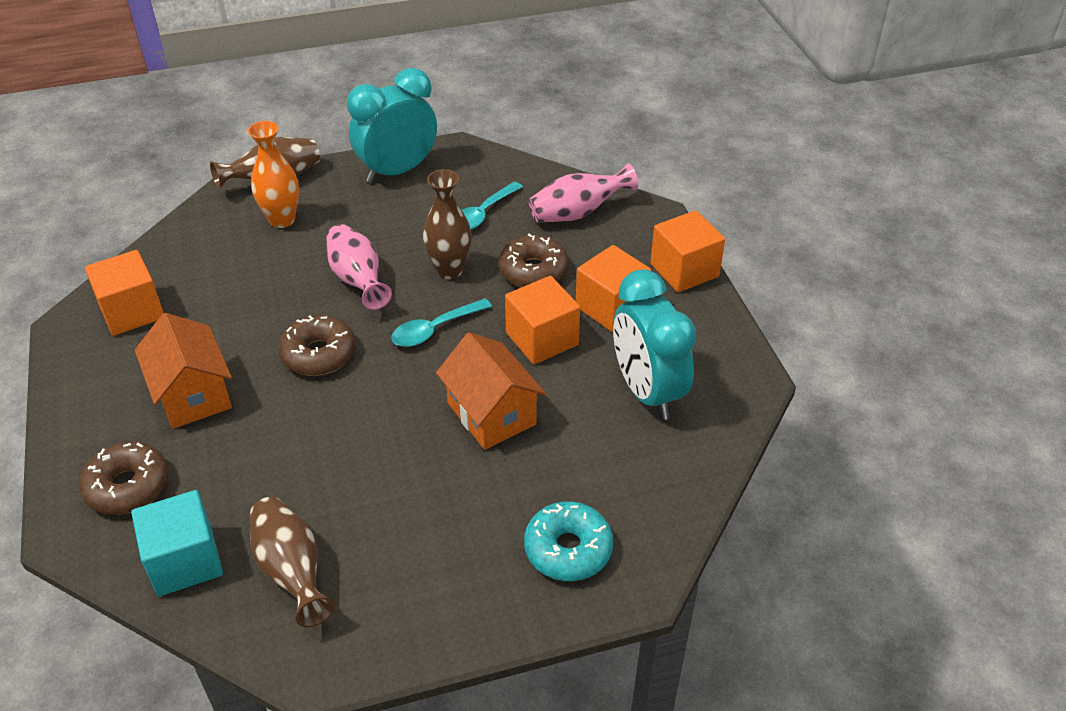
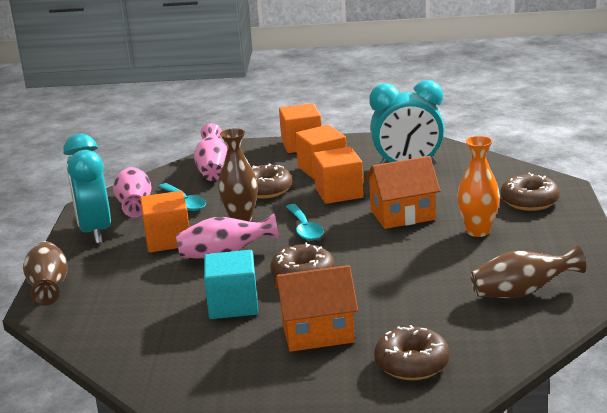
camera: 70 degrees left, 20 degrees down
orange cube [85,250,164,336] -> orange cube moved to [140,191,189,252]
turquoise cube [131,490,223,596] -> turquoise cube moved to [204,250,258,319]
orange vase [248,121,299,228] -> orange vase moved to [457,136,500,237]
turquoise donut [524,502,613,581] -> brown donut [500,173,560,211]
none -> pink vase [113,167,151,217]

